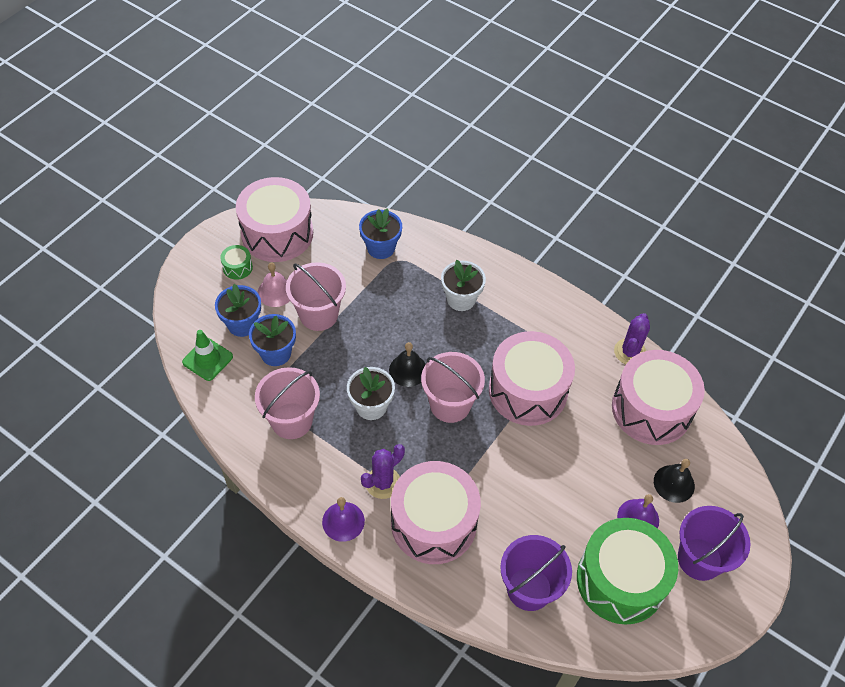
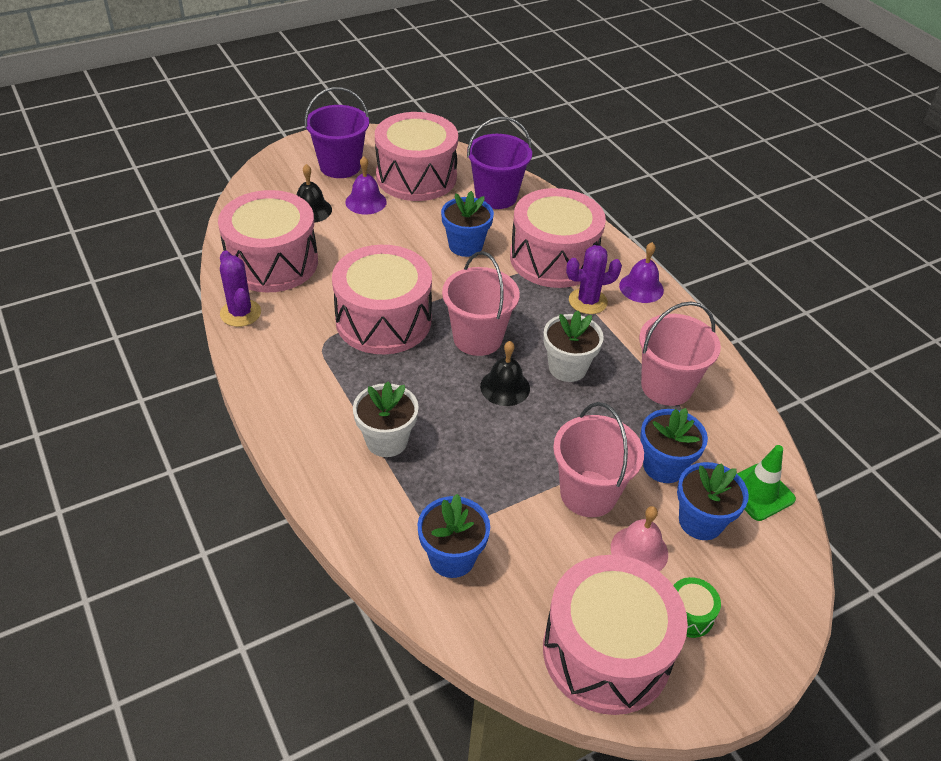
camera: 155 degrees left, 10 degrees down
green drum [577,518,678,624] -> pink drum [375,112,458,201]
purple cactus [614,313,650,364] -> purple cactus turned 75 degrees counterclockwise [220,250,261,327]
none -> blue flower pot [441,191,494,257]

